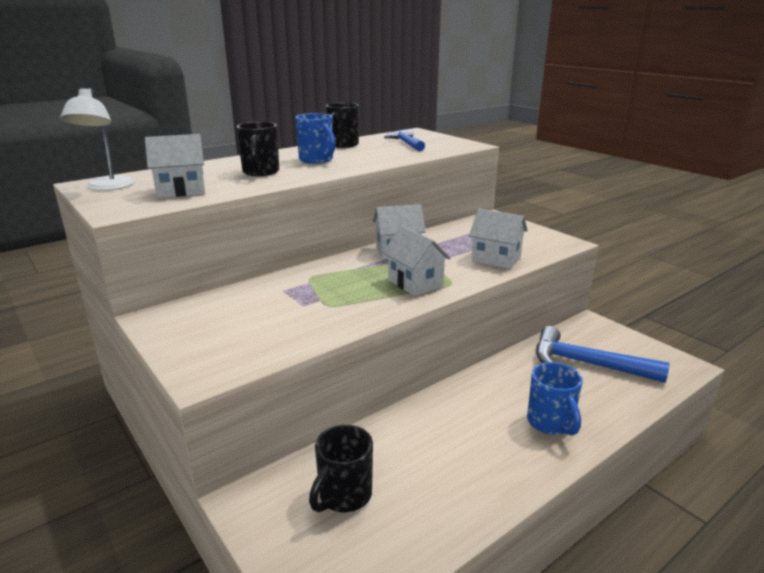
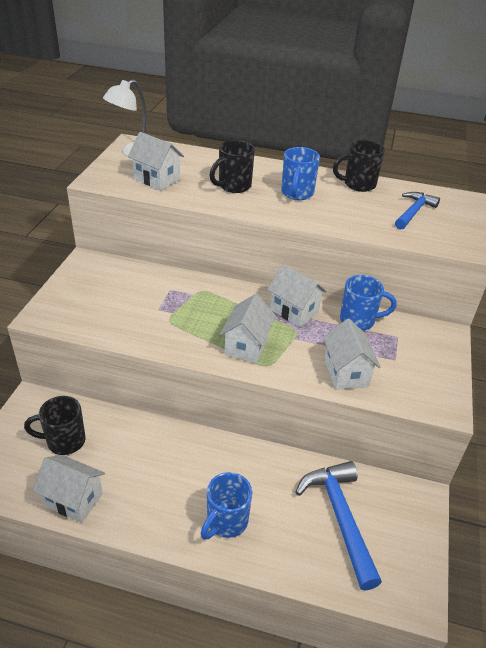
camera: 50 degrees right, 15 degrees up
none -> white house [33,455,105,523]
none -> blue mug [340,275,397,331]

